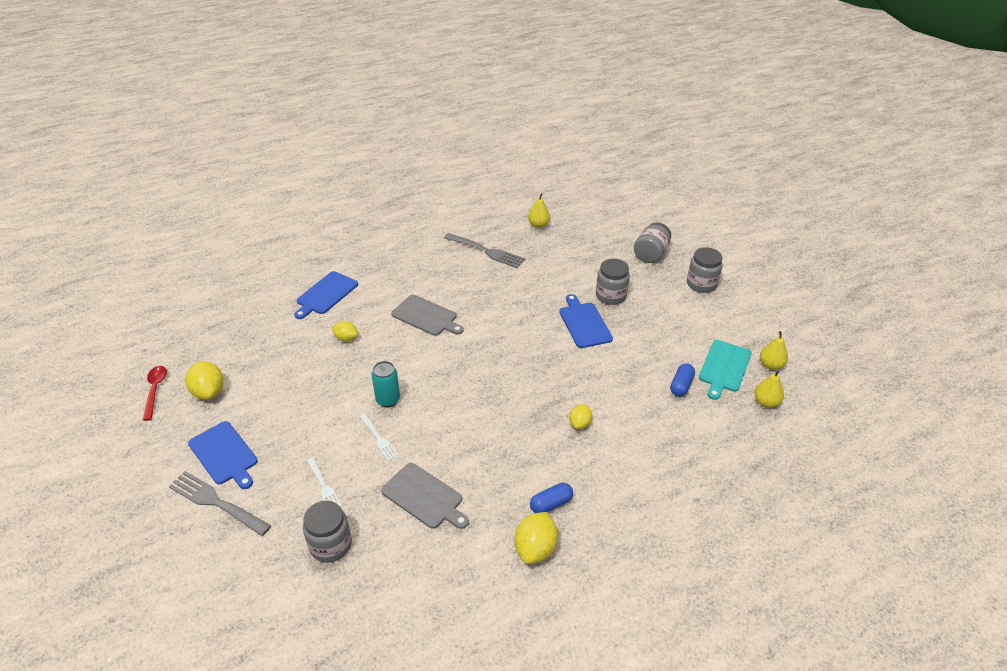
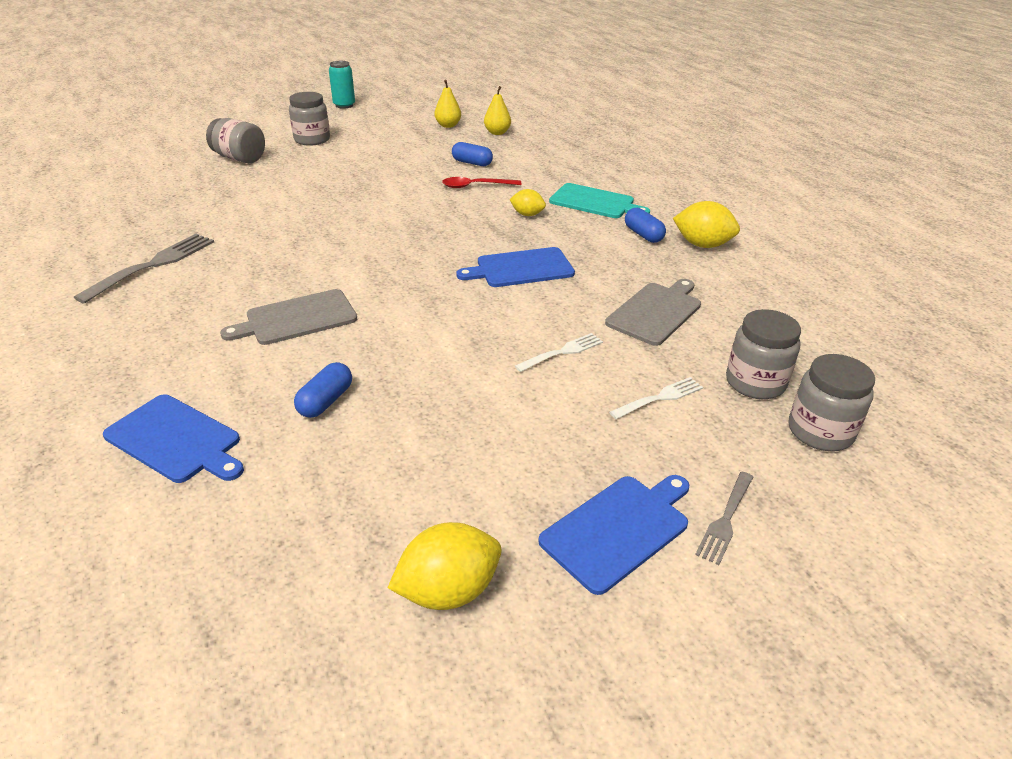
camera: 90 degrees left, 5 degrees down
red spoon [143,366,167,421] -> red spoon moved to [442,177,522,188]
grey fork [168,471,271,536] -> grey fork [695,472,753,565], size x0.58
yellow lemon [332,321,358,341] -> blue capsule [294,362,352,418]
turquoise can [371,361,400,407] -> turquoise can moved to [329,61,355,109]
grey cutting board [391,295,463,336] -> grey cutting board turned 150 degrees counterclockwise [220,289,357,345]
yellow pear [528,193,550,228] -> none
blue cutting board [559,294,613,348] -> blue cutting board moved to [456,247,575,287]
grey jar [596,259,630,305] -> grey jar moved to [789,354,875,451]
turquoise cutting board [699,340,752,400] -> turquoise cutting board moved to [549,183,650,218]

